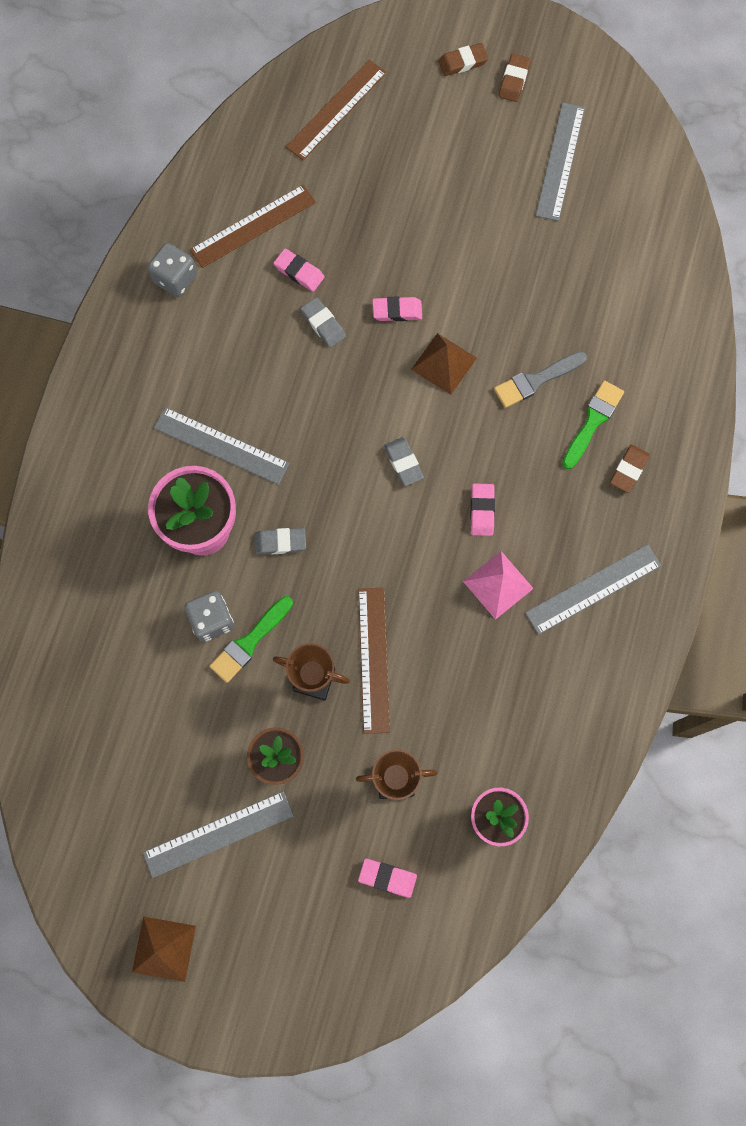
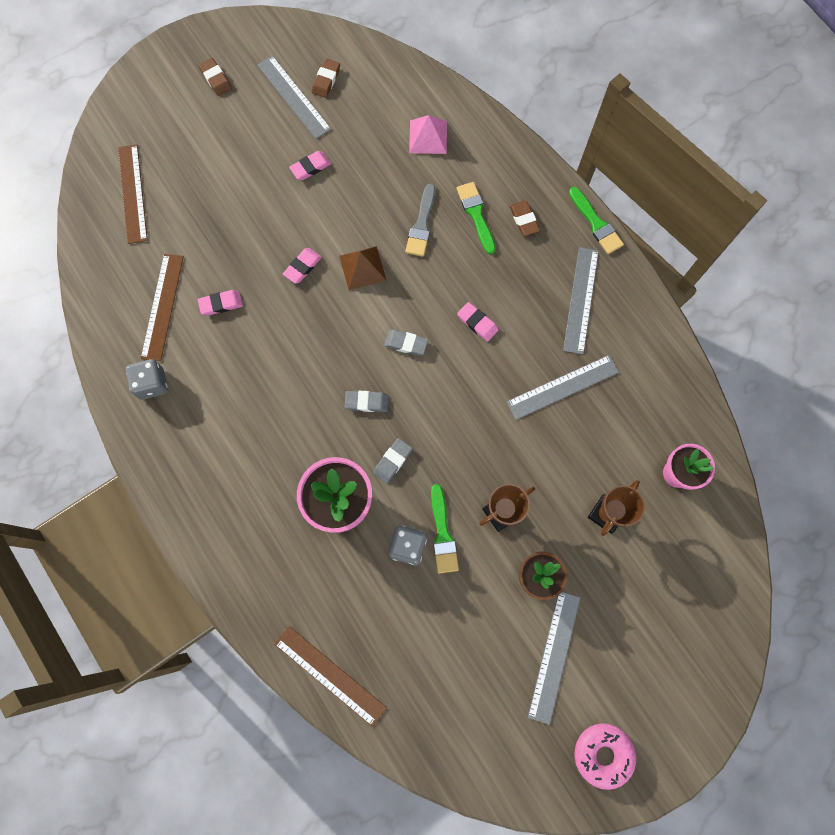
camera: 50 degrees left, 0 degrees up
brown pyramid [132,916,196,982] -> pink donut [575,723,636,790]
grey ruler [154,407,290,485] -> grey ruler moved to [507,355,619,420]
grey eraser [301,297,346,348] -> grey eraser moved to [345,391,388,412]
brown ruler [358,588,390,734] -> brown ruler moved to [274,626,387,727]
pink eraser [358,859,417,898] -> pink eraser moved to [289,151,331,180]
brown eraser [438,43,488,76] -> brown eraser moved to [312,59,340,98]
pink pyramid [463,551,534,620] -> pink pyramid moved to [409,115,447,154]
none -> green brush [569,187,624,254]

